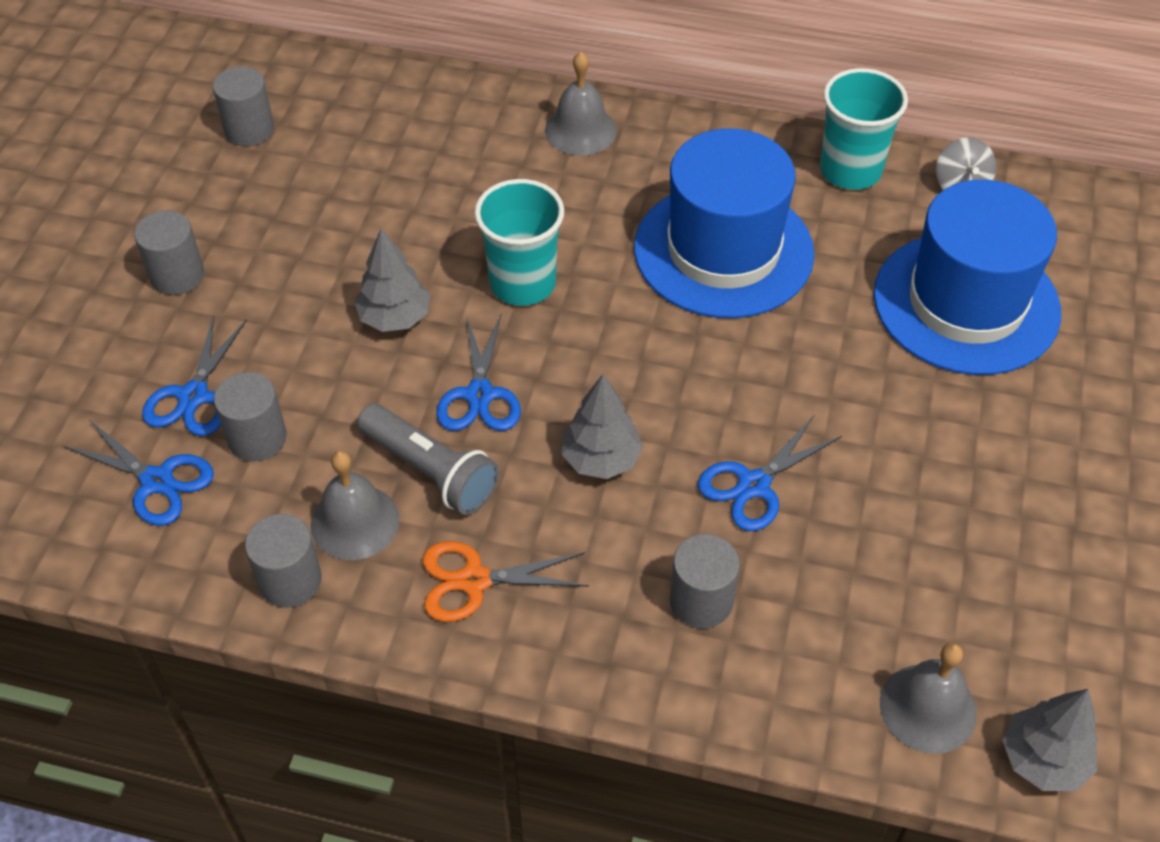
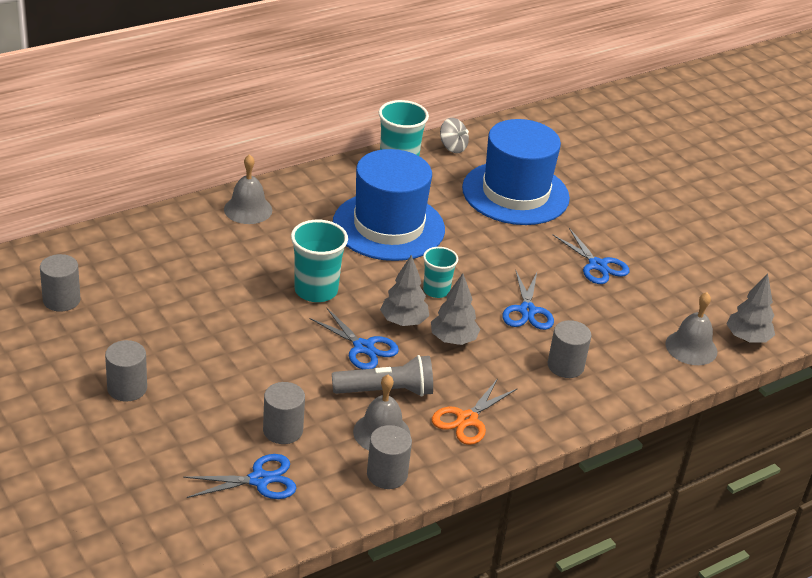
camera: 50 degrees left, 15 degrees down
blue scissors [142,315,247,436] -> blue scissors moved to [553,228,629,284]
grey tree [354,228,430,332] -> grey tree moved to [380,255,429,326]
none -> turquoise cup [423,247,458,298]

